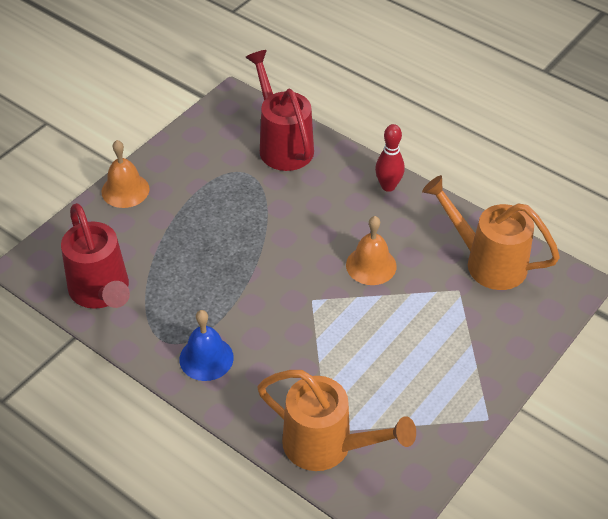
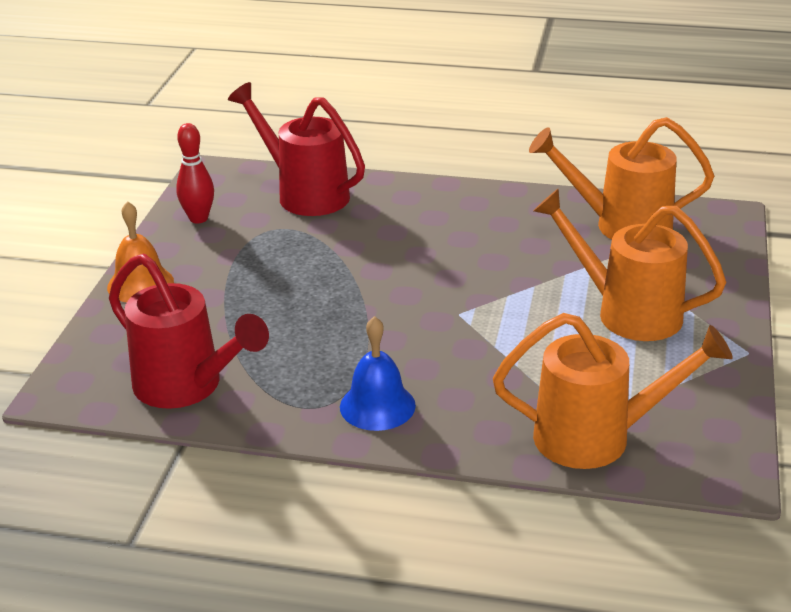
camera: 25 degrees left, 15 degrees down
orange bell [346,216,397,285] -> none
red bowling pin [375,124,405,192] -> red bowling pin moved to [176,123,214,224]
none -> orange watering can [533,189,726,341]

